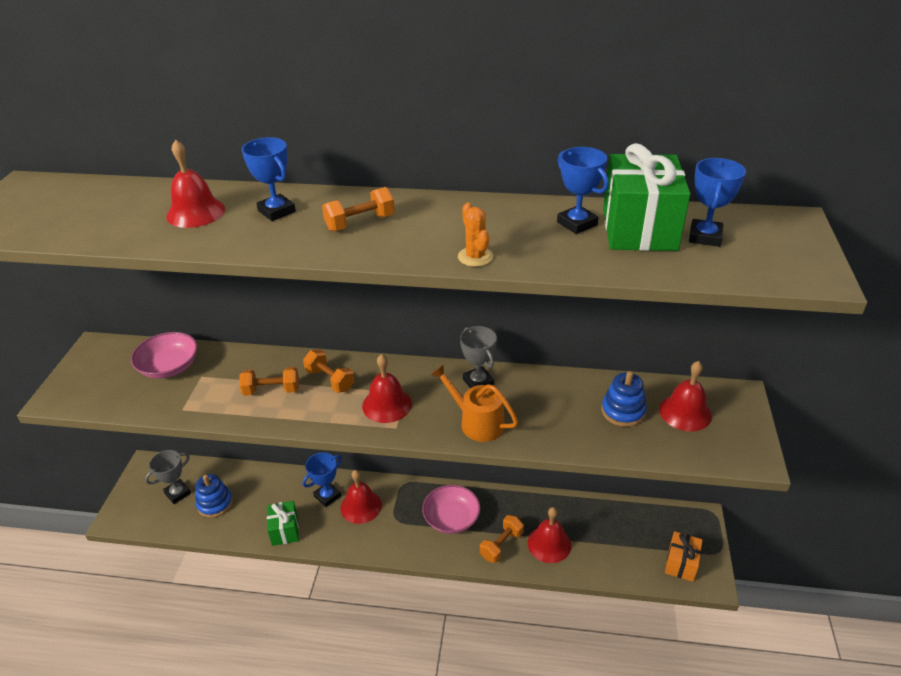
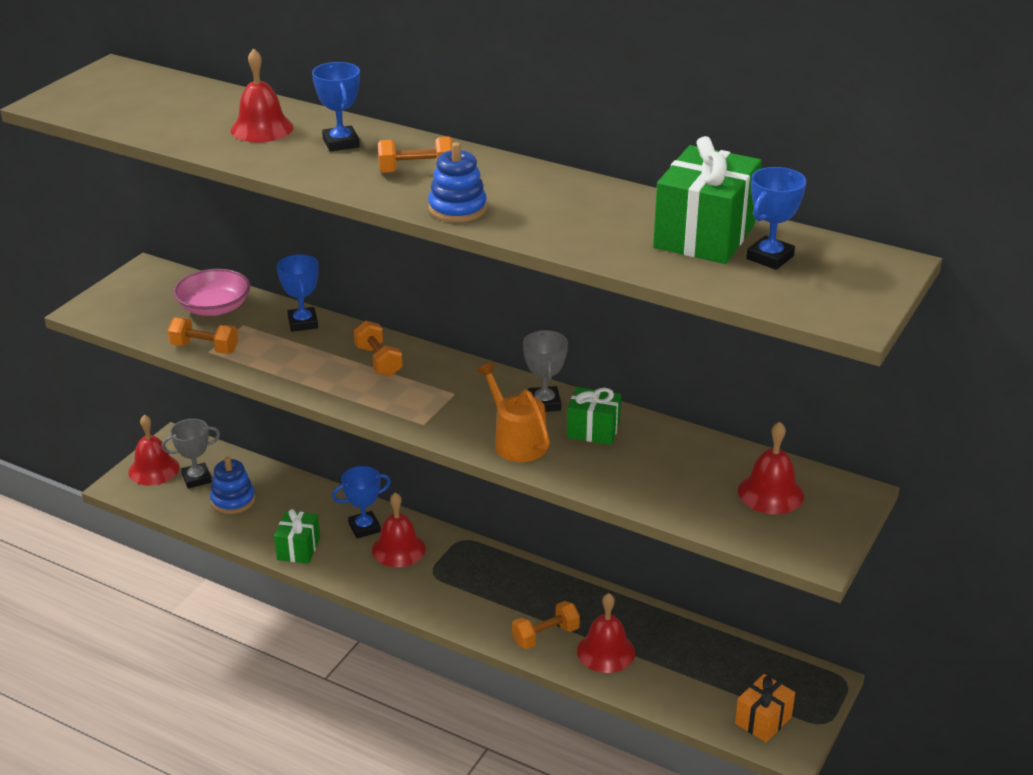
camera: 20 degrees right, 5 degrees down
orange dumbbell [239,367,299,396] -> orange dumbbell moved to [168,317,238,354]
red bell [362,354,412,423] -> red bell moved to [128,415,179,486]
pink bowl [422,485,480,534] -> none
orange cactus [458,202,493,267] -> none
blue trophy [557,147,609,234] -> blue trophy moved to [277,254,319,332]
blue stacking toy [602,371,647,427] -> blue stacking toy moved to [428,142,487,222]
none -> green gift [567,387,621,445]

